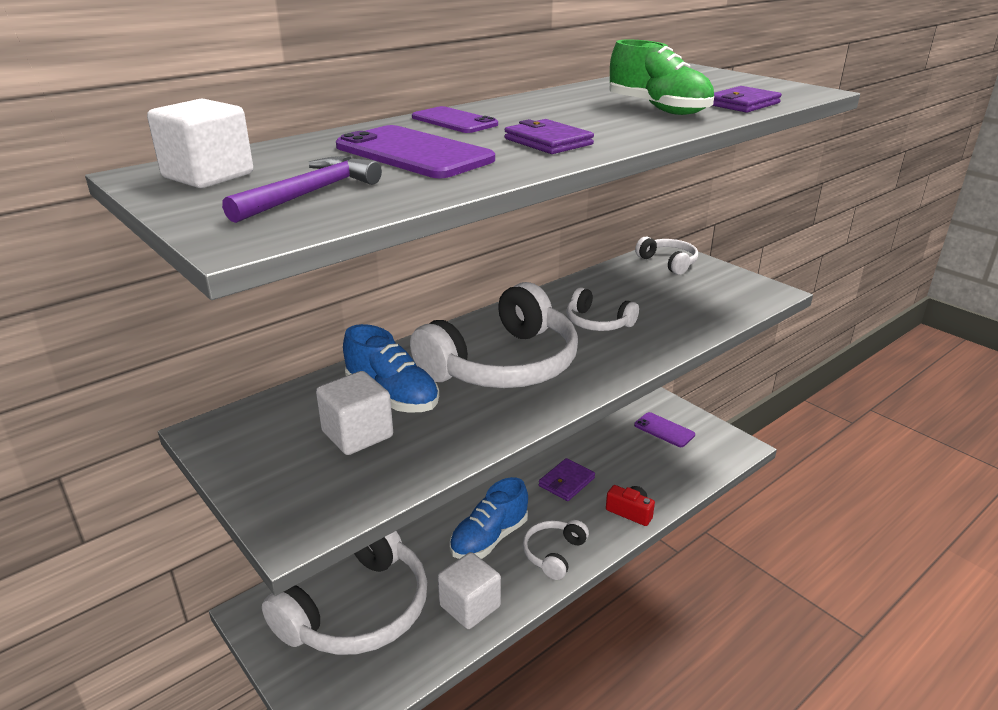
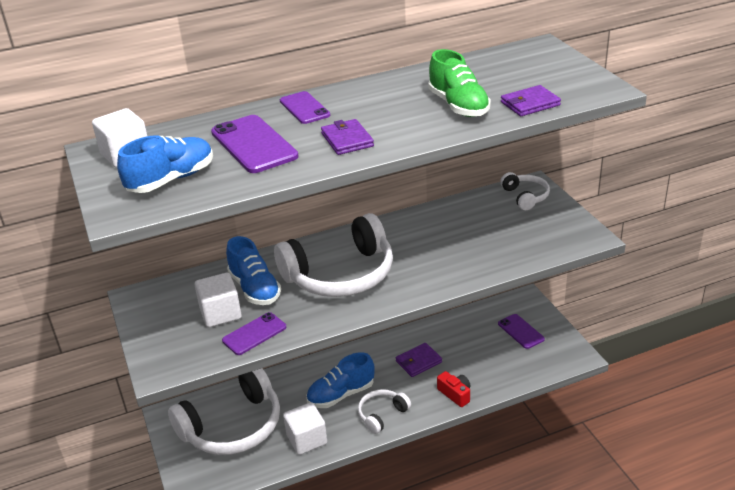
camera: 20 degrees right, 5 degrees up
purple hammer [222,156,382,223] -> blue shoe [117,136,213,193]
white headphones [566,287,639,331] -> none
none -> purple phone [222,312,286,355]

